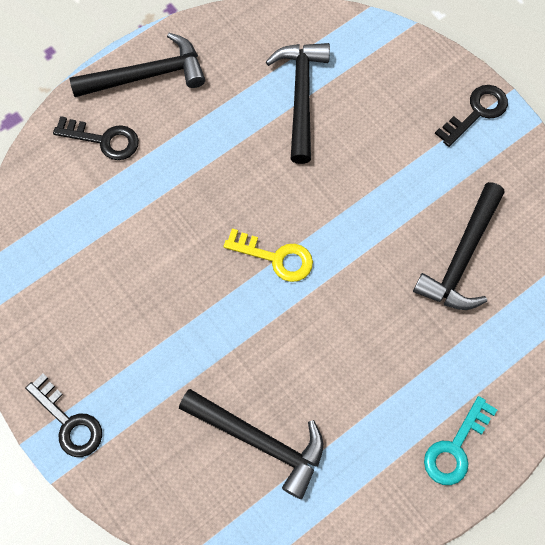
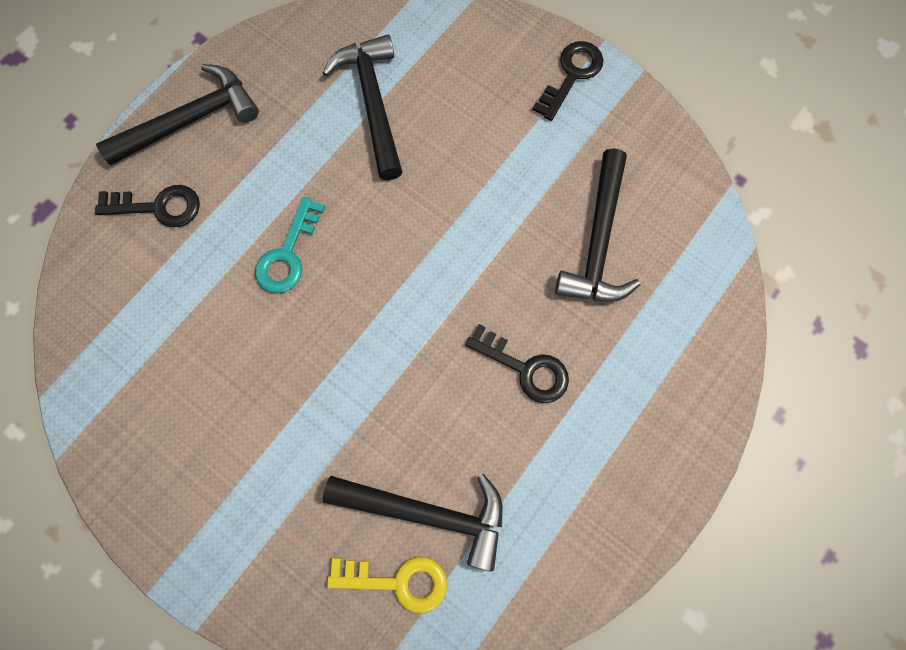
camera: 15 degrees left, 5 degrees up
black key [25,373,102,457] -> black key moved to [465,324,569,403]
yellow key [224,229,313,282] -> yellow key moved to [327,557,447,613]
turquoise key [424,396,497,485] -> turquoise key moved to [255,197,325,293]

